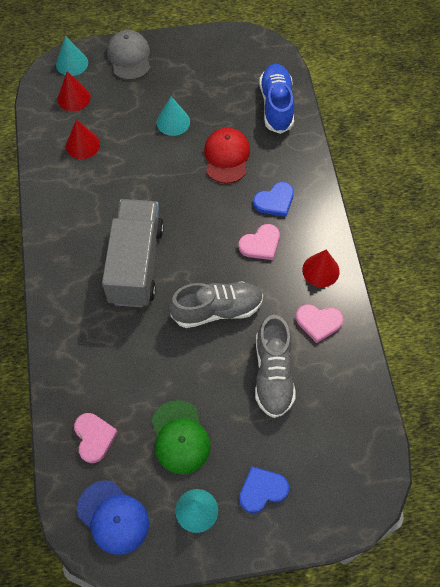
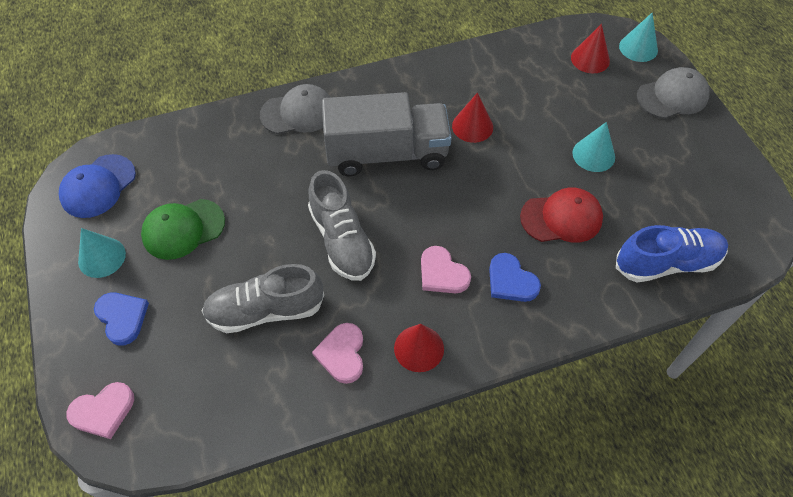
camera: 80 degrees right, 5 degrees down
red cone [66,119,100,159] -> red cone moved to [452,92,493,143]
pink heart [74,413,118,463] -> pink heart moved to [66,382,134,439]
none -> grey cap [260,84,331,134]

